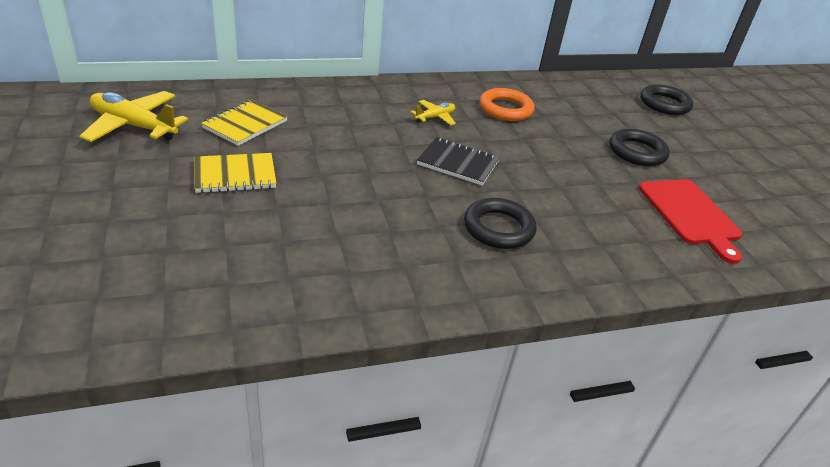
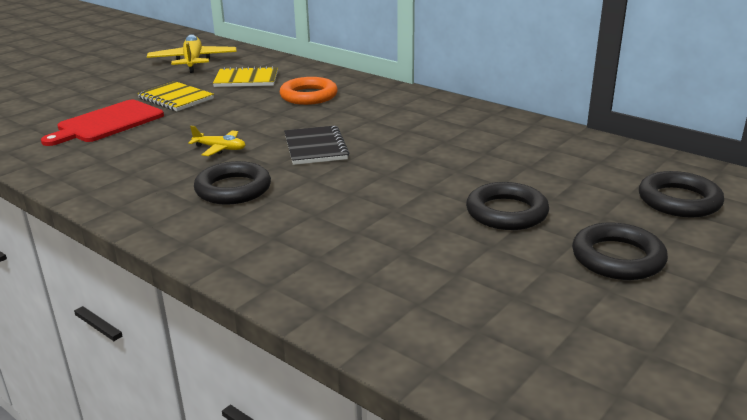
camera: 60 degrees right, 10 degrees down
yellow plane [411,100,456,125] -> yellow plane moved to [188,126,245,156]
orange ring [479,88,535,121] -> orange ring moved to [280,77,338,105]
red cutting board [639,179,742,264] -> red cutting board moved to [41,100,164,146]
none -> black ring [572,222,668,280]

